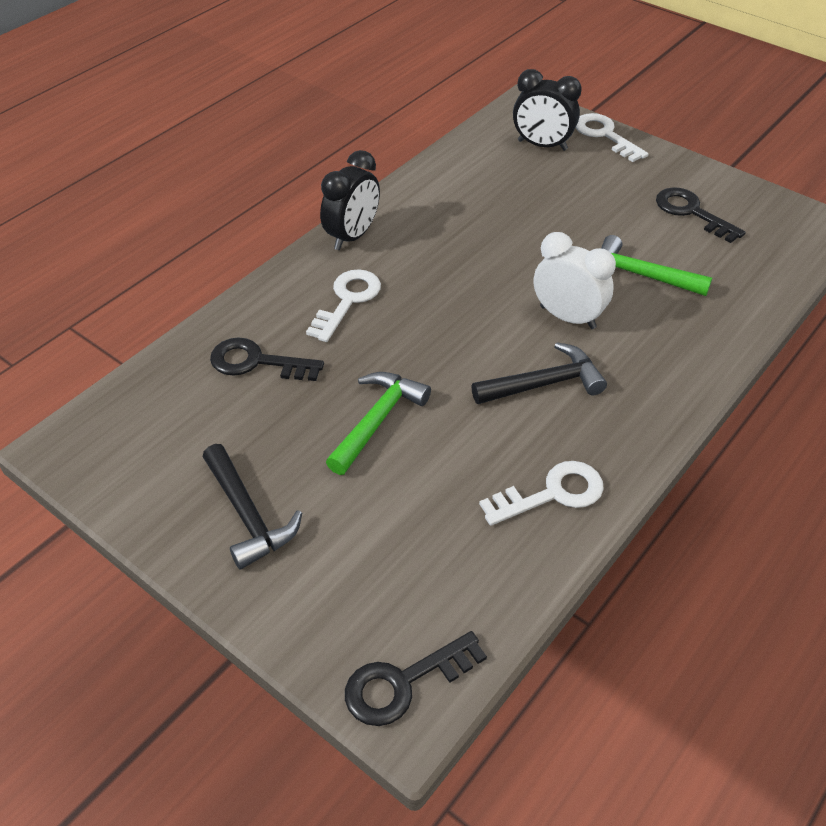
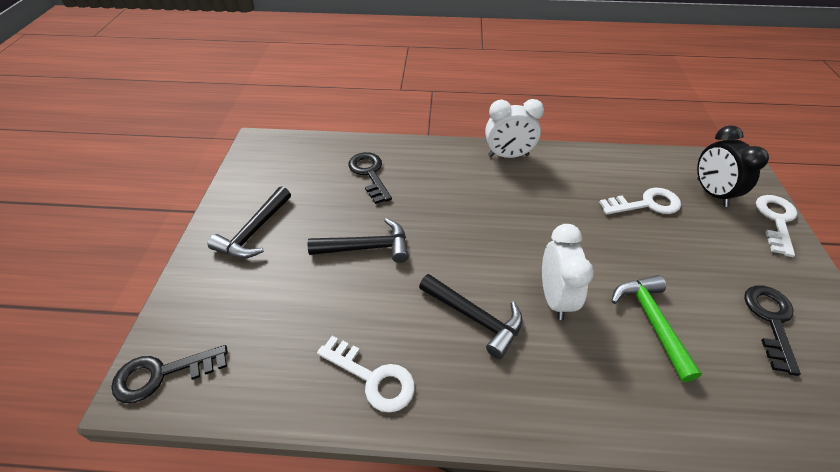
camera: 55 degrees right, 0 degrees up
white key [306,269,381,342] -> white key moved to [599,188,681,215]
black clock [320,150,380,250] -> white clock [485,99,544,158]
green hammer [326,372,431,475] -> black hammer [307,218,409,263]
black key [345,631,487,726] -> black key turned 45 degrees counterclockwise [111,345,228,403]

